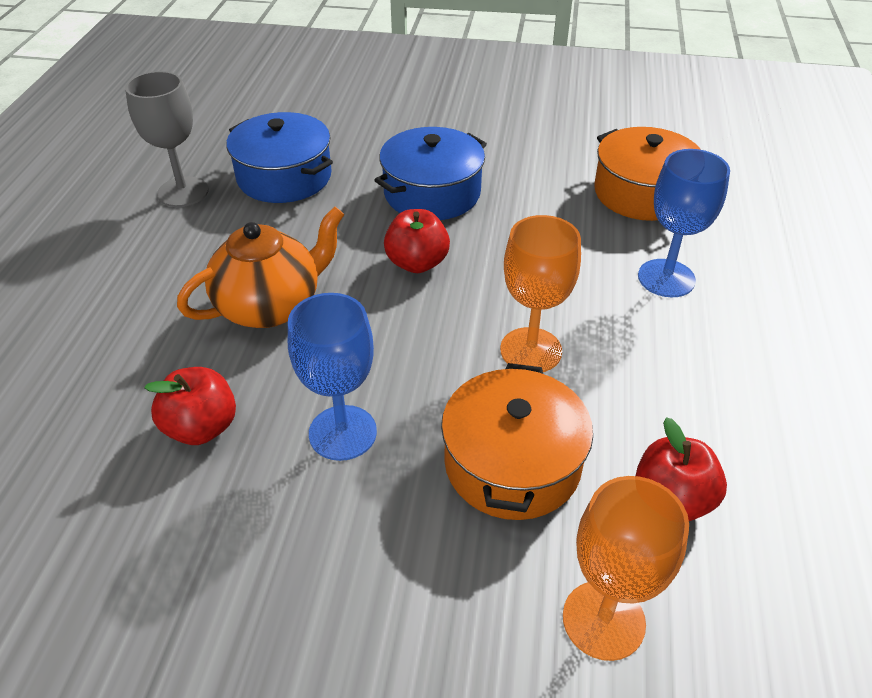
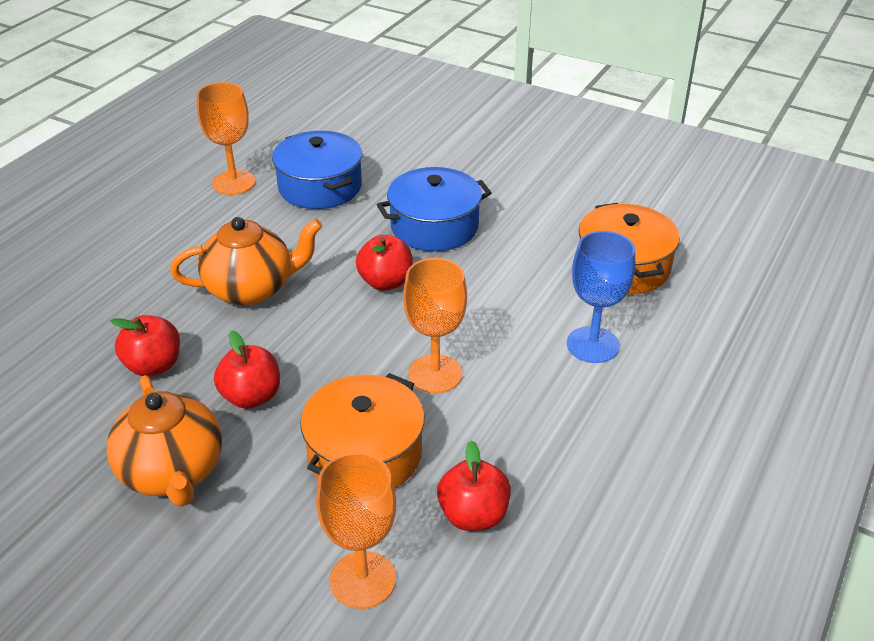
camera: 20 degrees right, 5 degrees down
grey goblet [125,71,209,207] -> orange goblet [197,82,255,195]
blue goblet [288,293,377,461] -> red apple [214,330,280,409]
none -> orange teapot [106,375,222,507]

